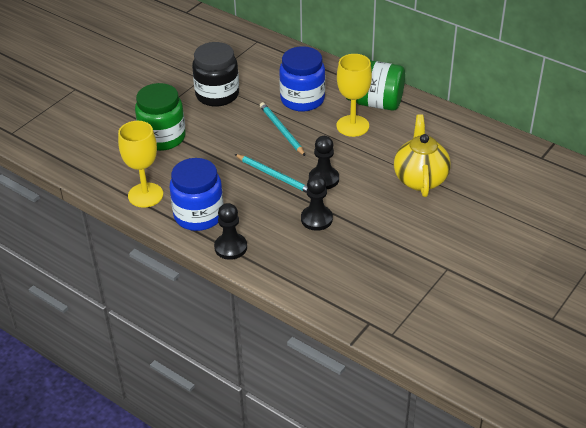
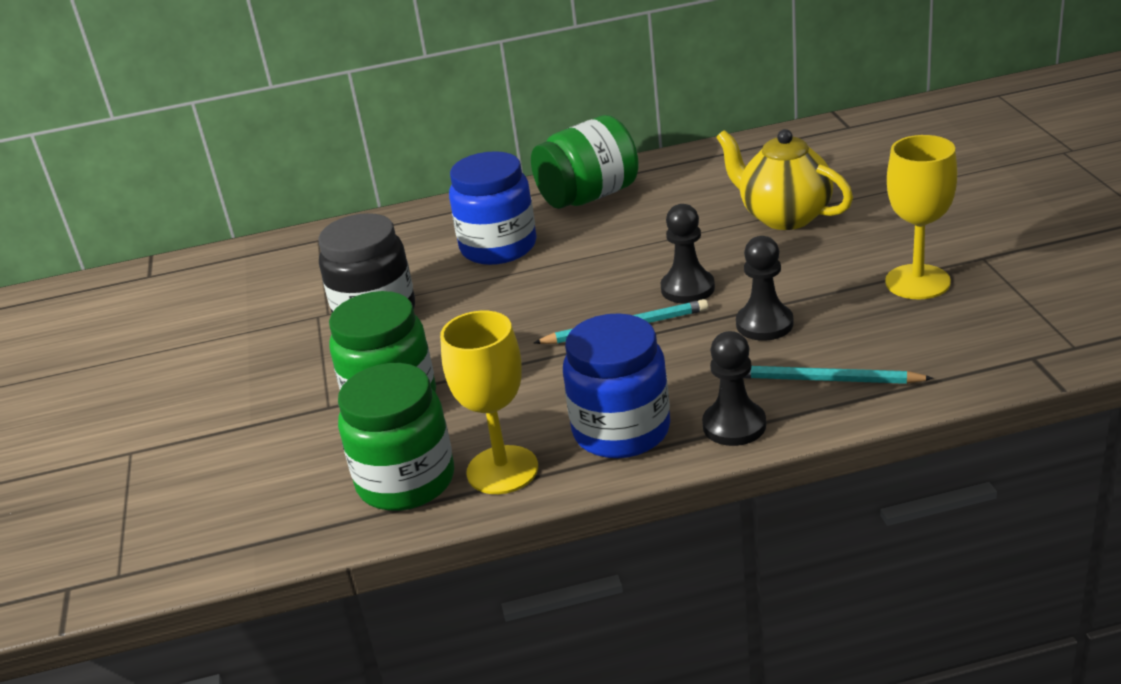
camera: 45 degrees left, 10 degrees down
turquoise pencil [260,102,305,156] -> turquoise pencil moved to [743,365,934,384]
yellow goblet [337,54,372,137] -> yellow goblet moved to [885,135,957,299]
none -> green jar [338,363,454,511]

